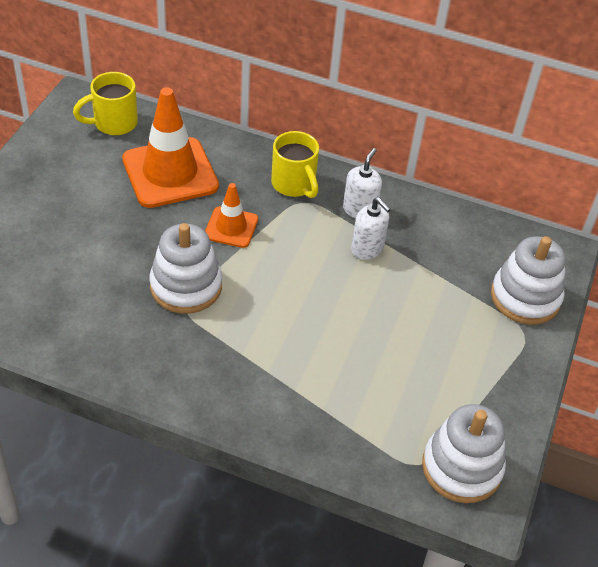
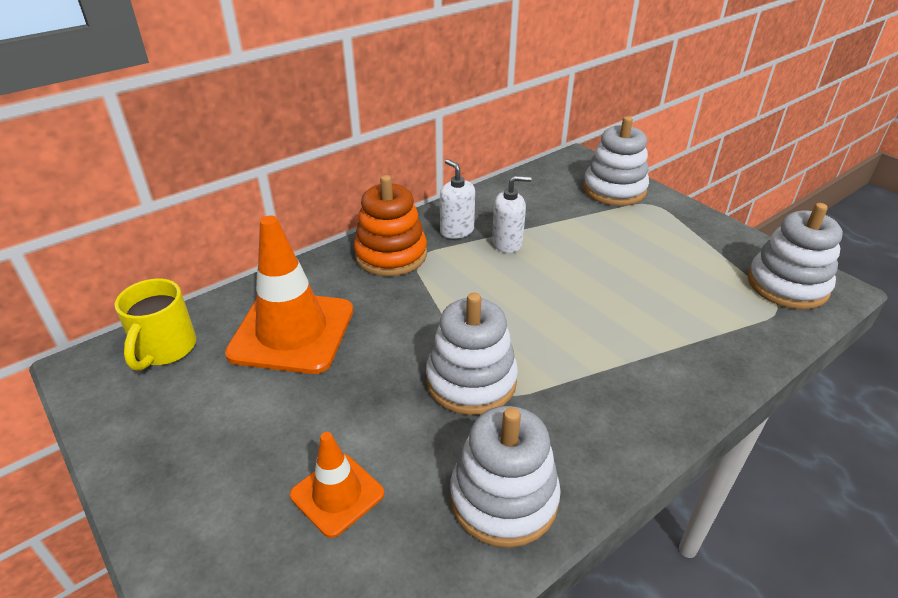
camera: 55 degrees left, 10 degrees down
orange traffic cone [205,183,258,248] -> orange traffic cone moved to [290,432,384,538]
yellow mug [271,131,319,198] -> orange stacking toy [354,175,427,276]
none -> white stacking toy [450,406,561,548]

